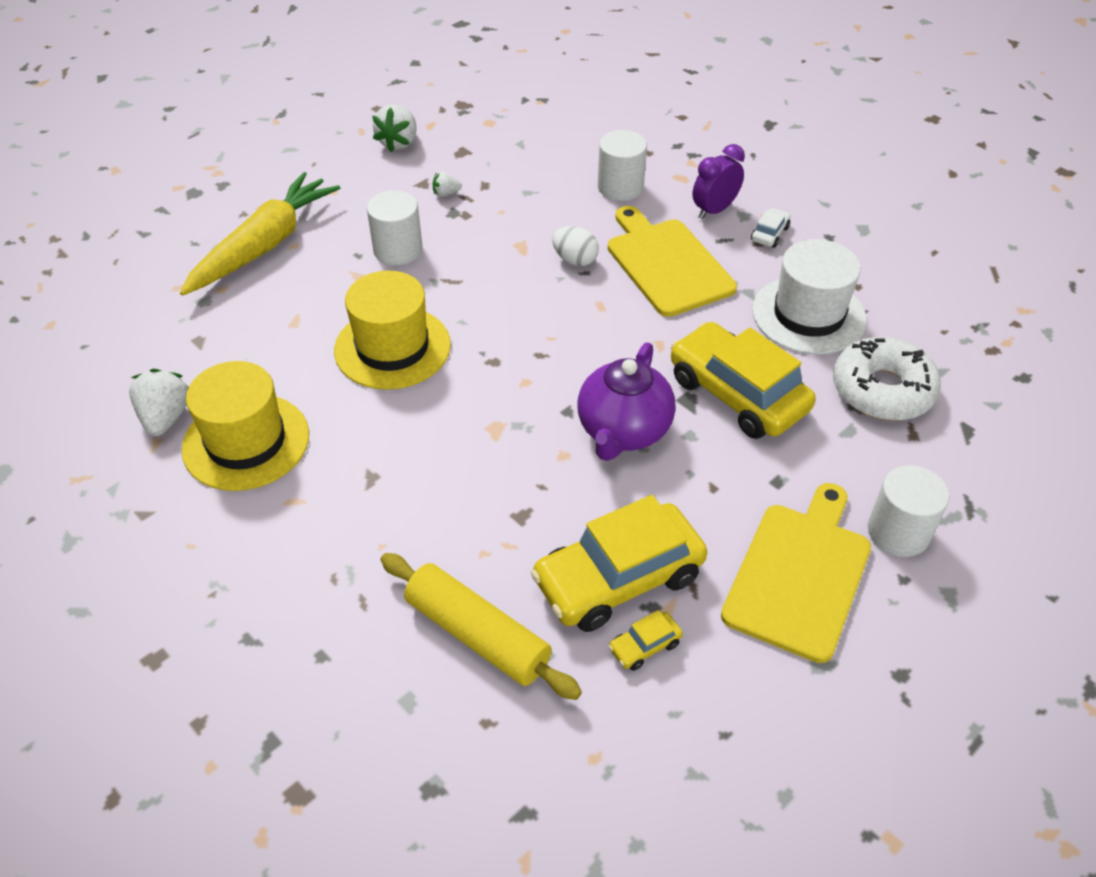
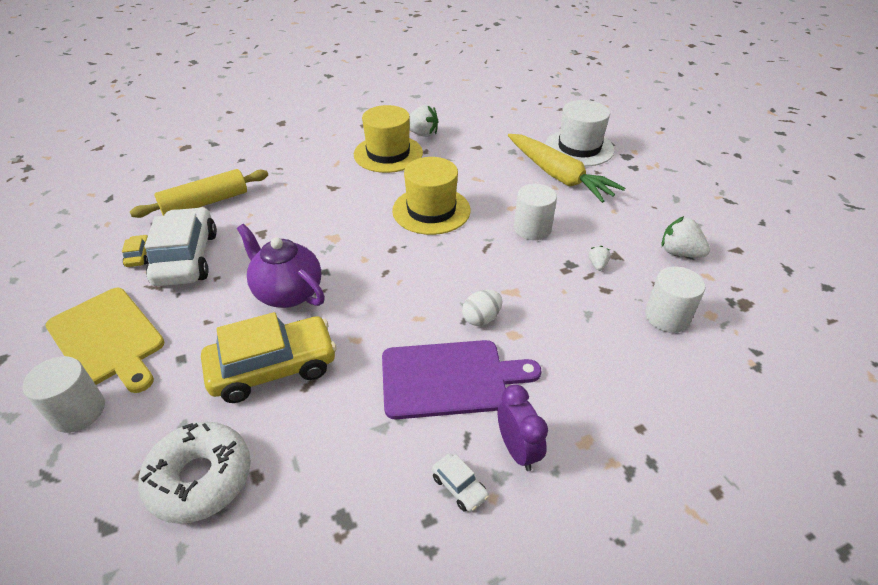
camera: 110 degrees right, 5 degrees down
yellow car [531,495,707,632] -> white car [144,207,217,286]
white cylinder [598,130,647,201] -> white cylinder moved to [645,266,705,333]
yellow cutting board [608,206,737,317] -> purple cutting board [382,340,541,419]
white hat [752,239,867,354] -> white hat moved to [545,100,615,166]

